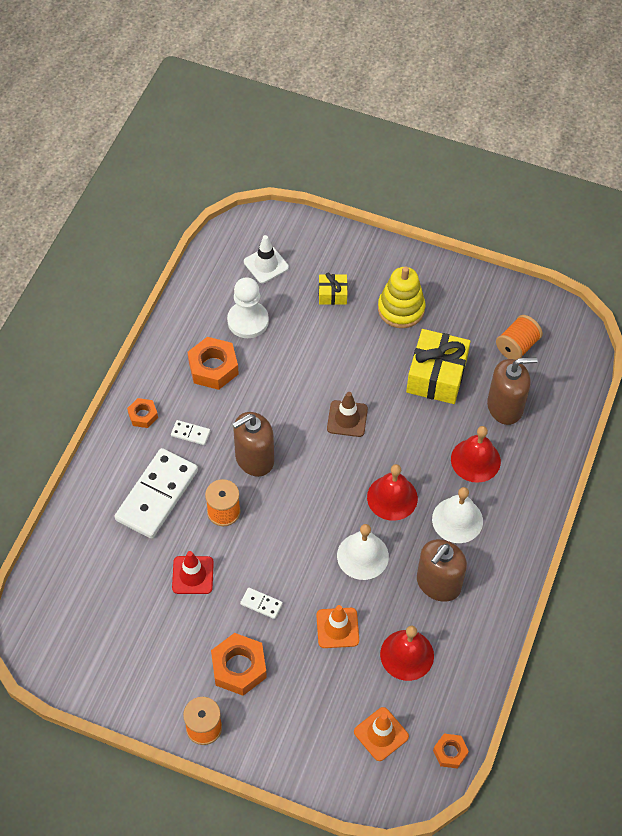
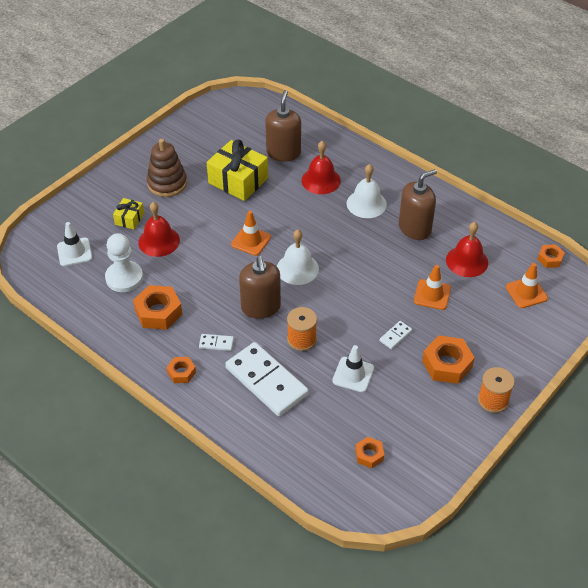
camera: 70 degrees left, 10 degrees down
white domino [171,420,210,445] -> white domino turned 60 degrees clockwise [199,334,234,351]
red traffic cone [172,551,214,594] -> white traffic cone [332,345,374,392]
brown traffic cone [327,392,368,437] -> orange traffic cone [231,211,271,256]
white bell [337,524,389,580] -> white bell moved to [277,230,319,285]
red bell [367,464,418,521] -> red bell moved to [138,202,180,257]
yellow stacking toy [378,266,425,328] -> brown stacking toy [147,139,187,197]
brown soap dispenser [417,539,467,602] -> brown soap dispenser turned 90 degrees counterclockwise [399,169,437,240]
orange spool [496,315,543,360] -> none
none -> orange nut [355,437,384,468]

